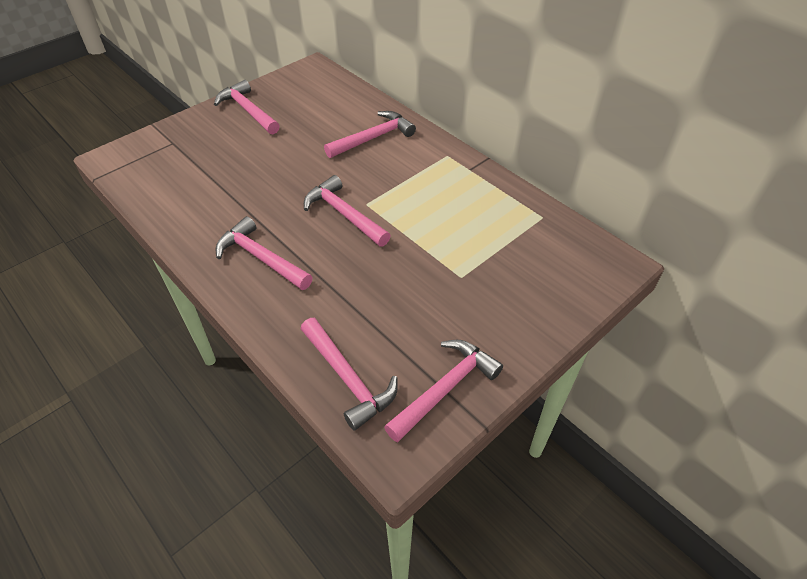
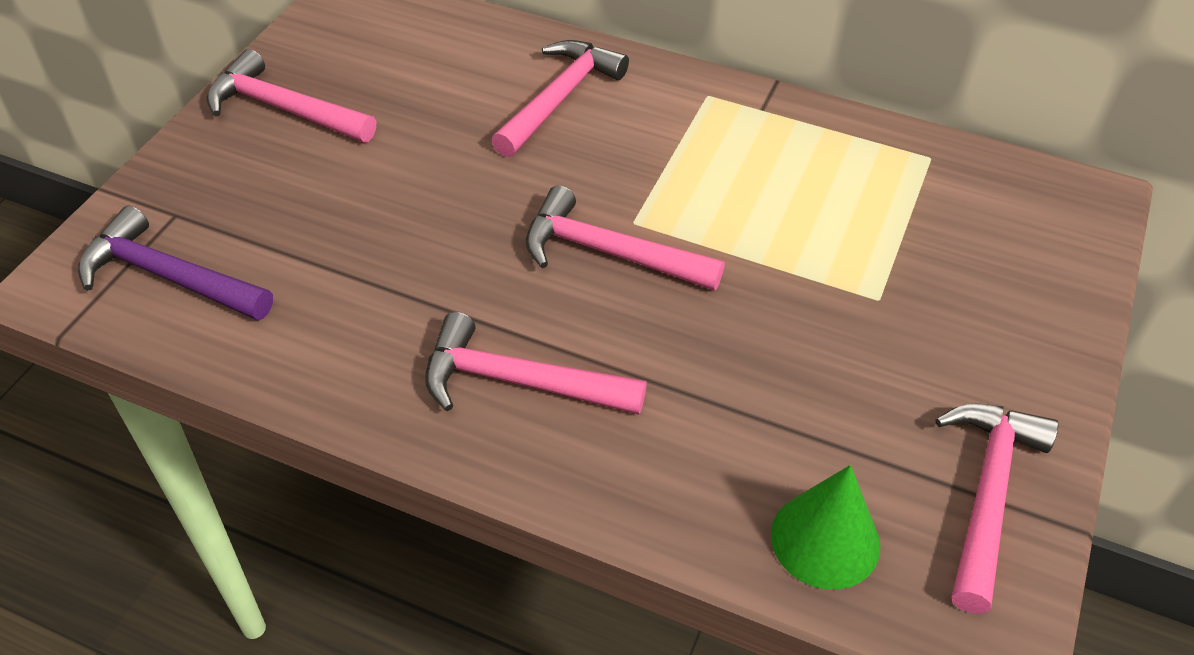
camera: 25 degrees left, 0 degrees up
pink hammer [301,318,398,431] -> green cone [771,465,881,590]
none -> purple hammer [78,206,273,321]

